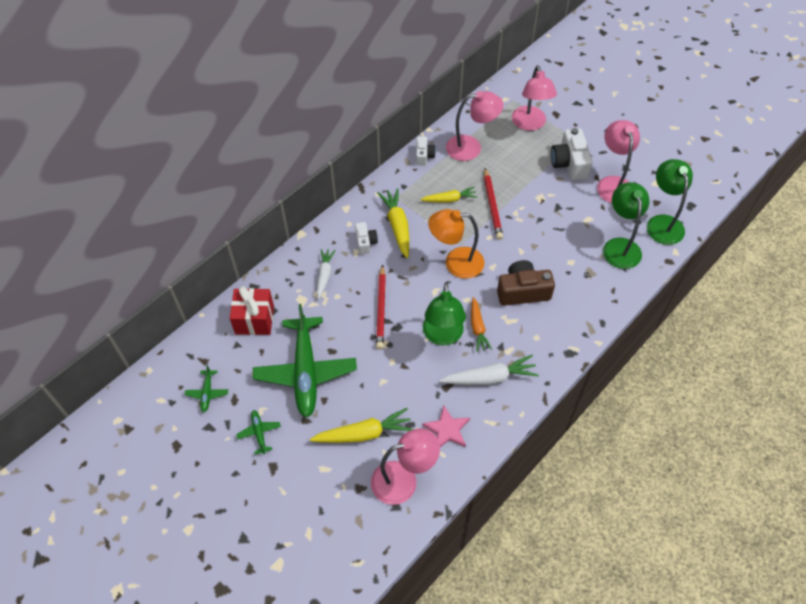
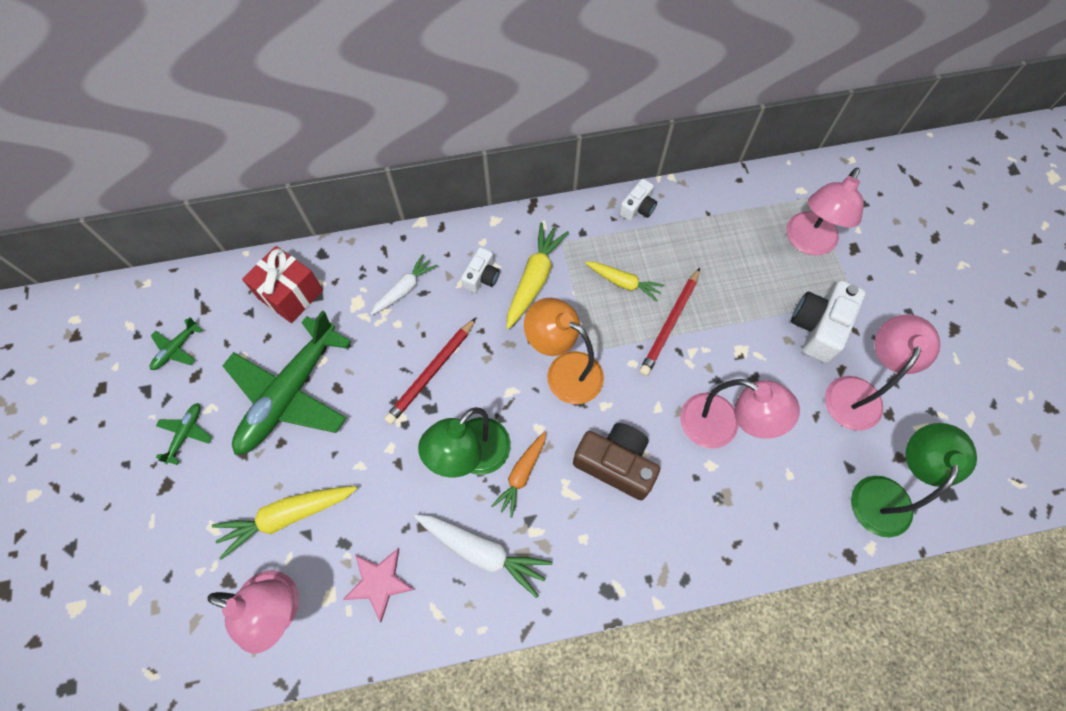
camera: 35 degrees right, 10 degrees up
yellow carrot [310,408,413,443] -> yellow carrot turned 135 degrees clockwise [212,486,357,560]
pink lamp [446,91,504,161] -> pink lamp moved to [680,379,800,449]
green lamp [603,182,649,269] -> none

